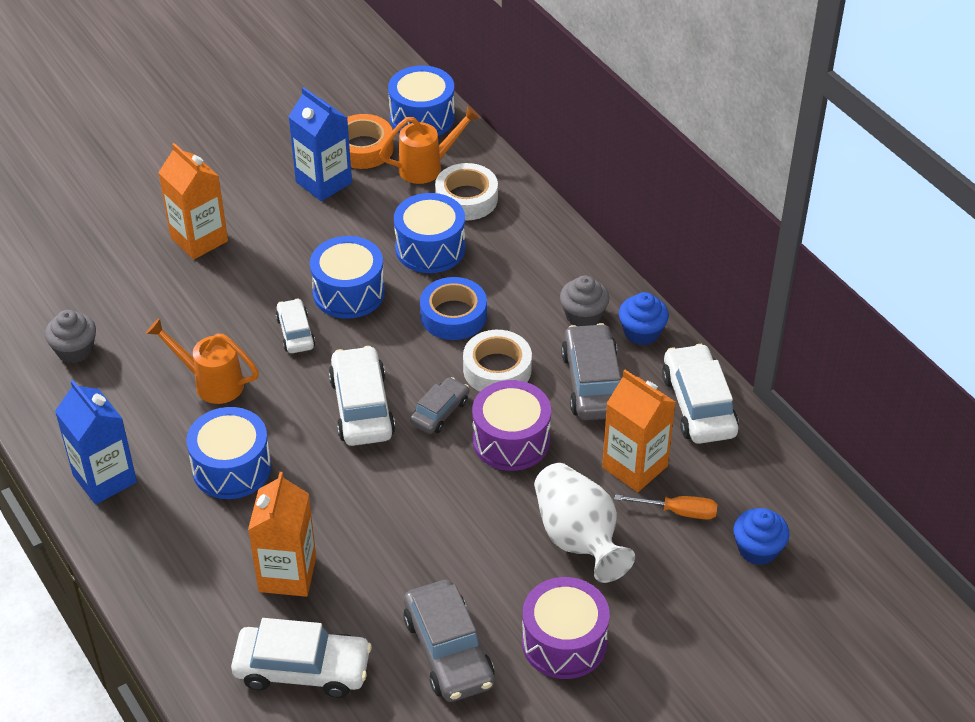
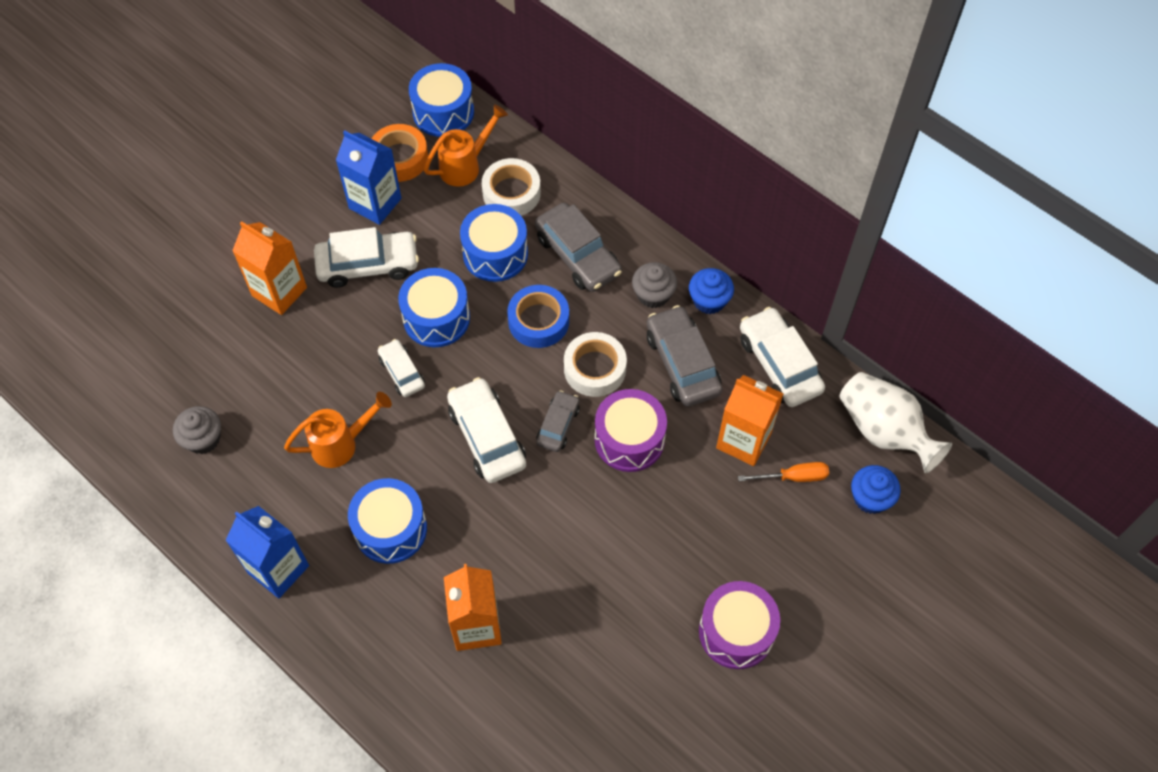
camera: 15 degrees left, 15 degrees up
orange watering can [146,318,259,404] -> orange watering can turned 150 degrees clockwise [284,392,392,468]
white car [231,618,372,698] -> white car moved to [314,227,419,288]
grey car [404,580,494,702] -> grey car moved to [535,203,622,292]
white vase [534,463,635,583] -> white vase moved to [839,372,952,473]

